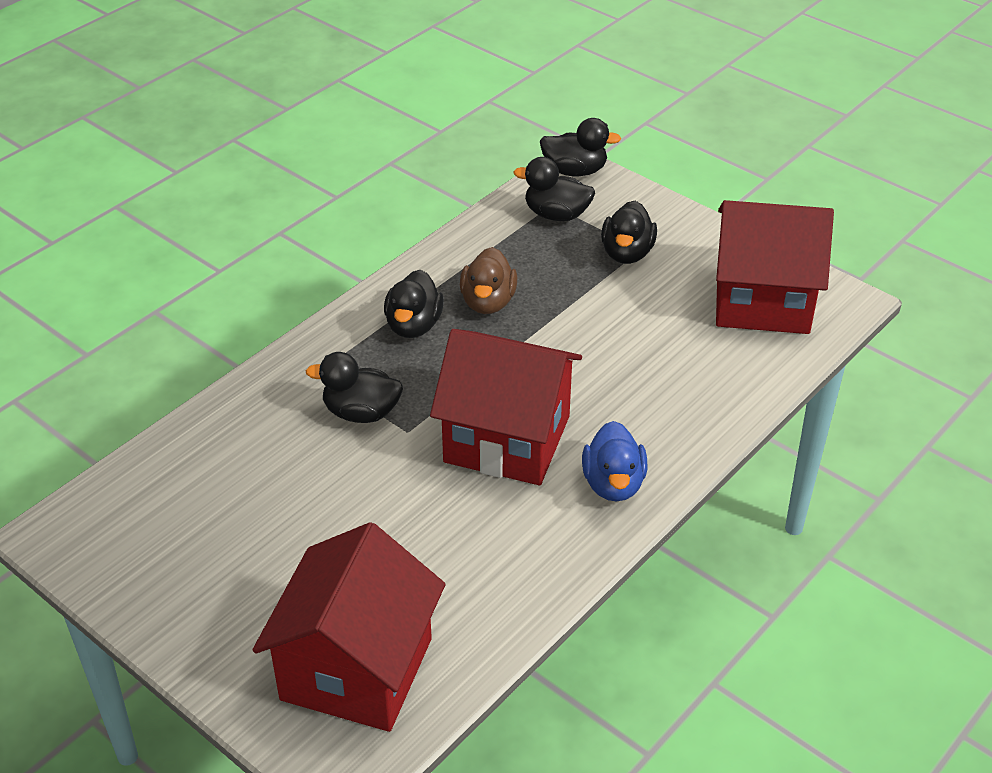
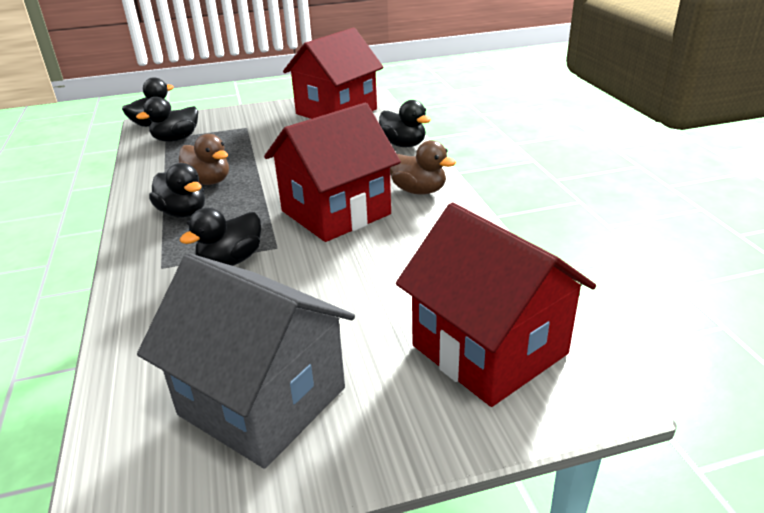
camera: 55 degrees left, 10 degrees down
blue duck [582,421,647,502] -> brown duck [390,140,456,195]
black duck [601,201,657,264] -> black duck moved to [379,100,431,147]
none -> grey house [137,253,355,469]

